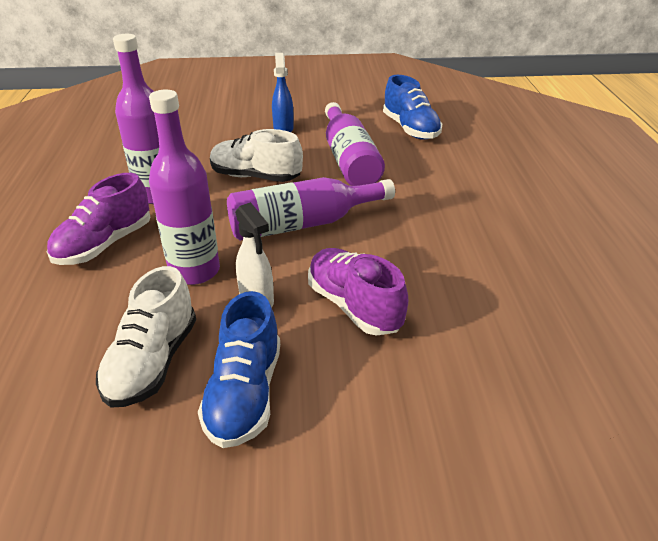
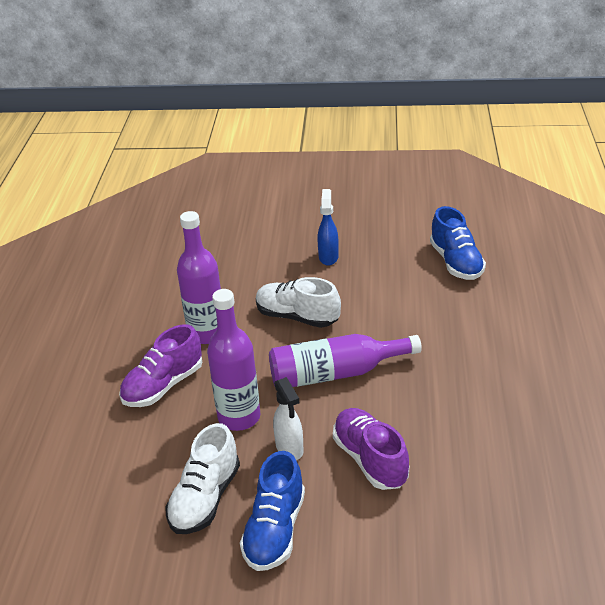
camera: 10 degrees right, 0 degrees up
purple bottle [325,102,385,186] -> none

